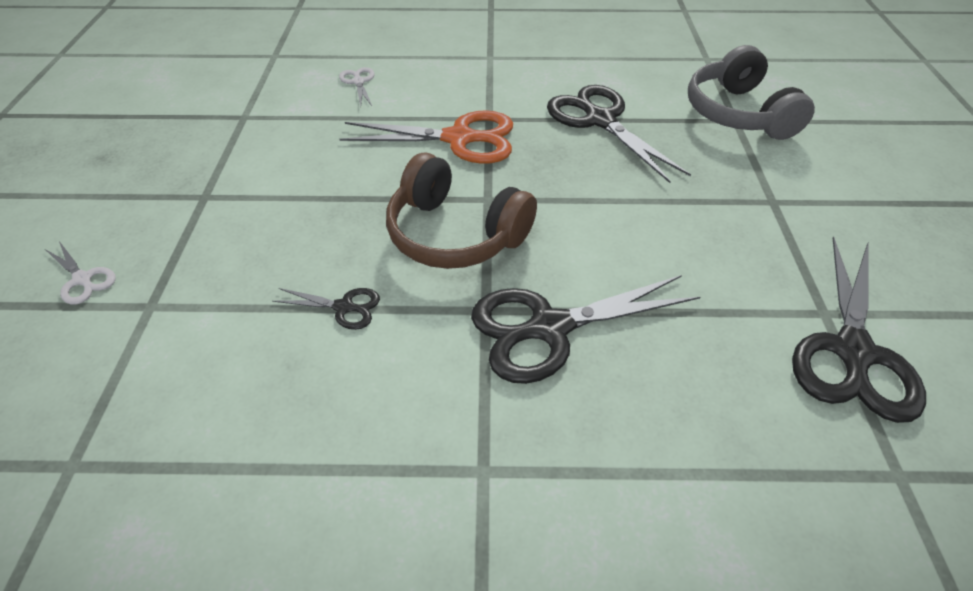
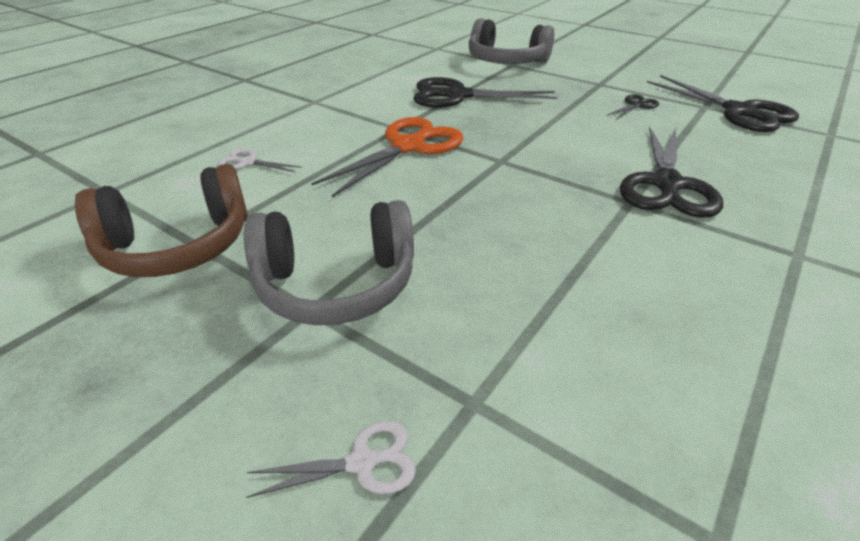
camera: 55 degrees left, 10 degrees down
black scissors [272,288,380,330] -> black scissors moved to [606,94,659,120]
brown headphones [386,152,537,269] -> brown headphones moved to [75,164,248,277]
none -> grey headphones [244,200,414,325]

